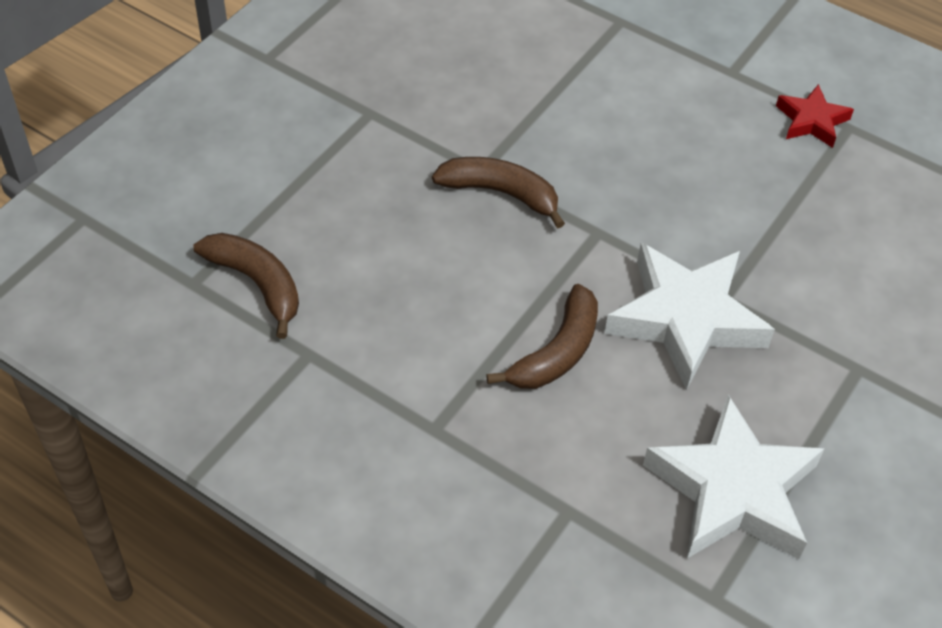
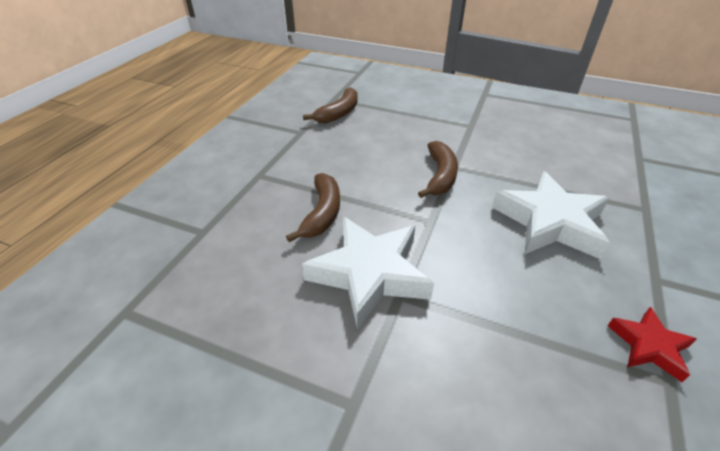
camera: 80 degrees right, 10 degrees down
brown banana [486,284,598,389] -> brown banana turned 105 degrees counterclockwise [286,173,340,242]
white star [643,395,824,559] -> white star moved to [492,171,610,259]

